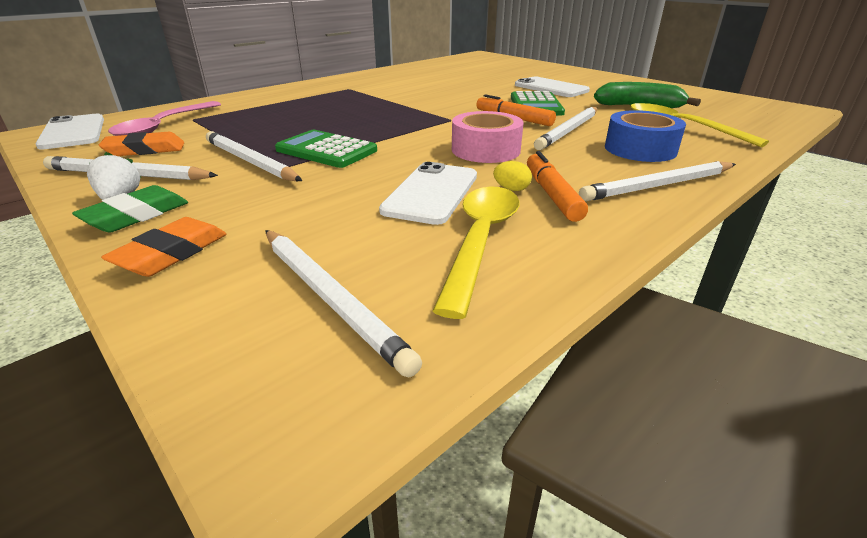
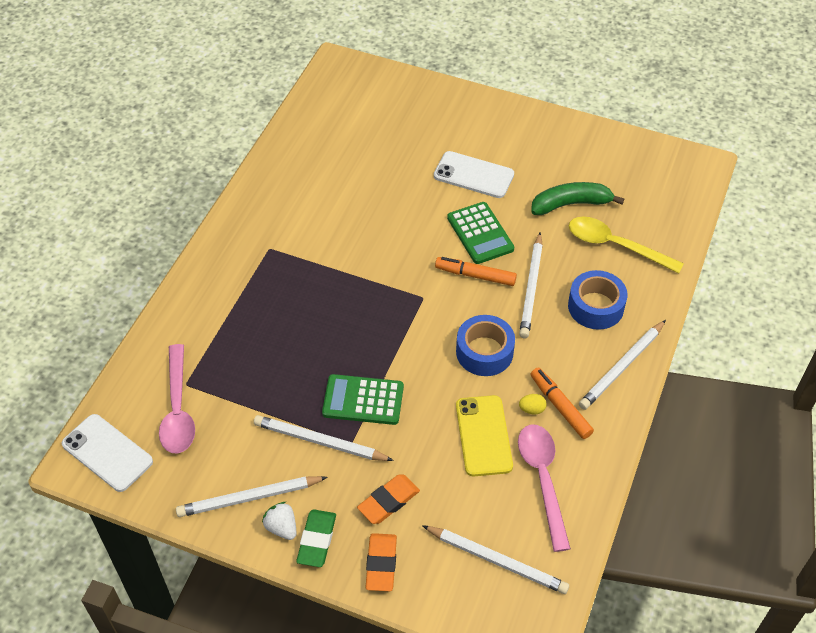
camera: 25 degrees left, 20 degrees up
orange eraser [99,132,184,156] -> orange eraser moved to [357,475,420,524]
white phone [379,162,477,225] -> yellow phone [456,395,513,476]
yellow spoon [433,187,520,319] -> pink spoon [518,424,571,552]
pink tape [452,111,524,163] -> blue tape [456,315,515,376]

